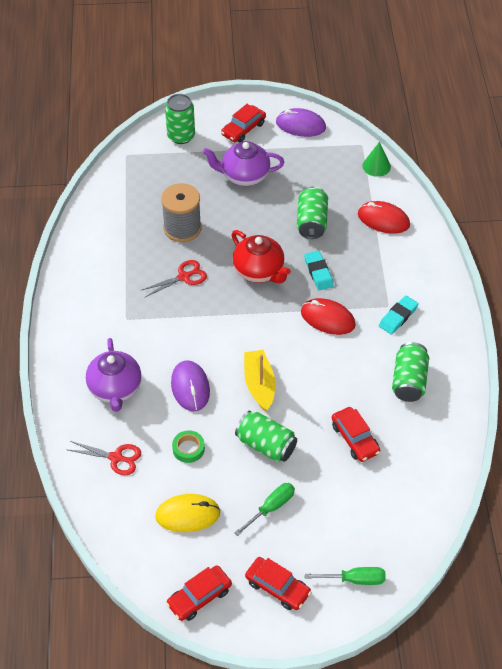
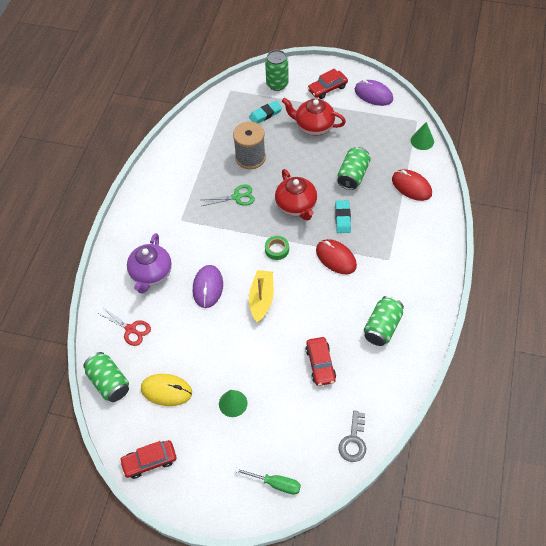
camera: 20 degrees right, 5 degrees up
red scissors [142,260,207,297] -> green scissors [202,185,255,206]
green tape [172,430,205,463] -> green tape moved to [265,236,289,260]
purple teapot [202,141,284,186] -> red teapot [282,98,346,136]
green screwdriver [234,483,295,536] -> green cone [219,390,247,417]
green can [235,411,297,462] -> green can moved to [83,352,129,402]
red car [245,557,311,610] -> none
turquoise eraser [379,295,419,335] -> turquoise eraser moved to [249,101,282,124]
none -> grey key [338,411,366,462]

